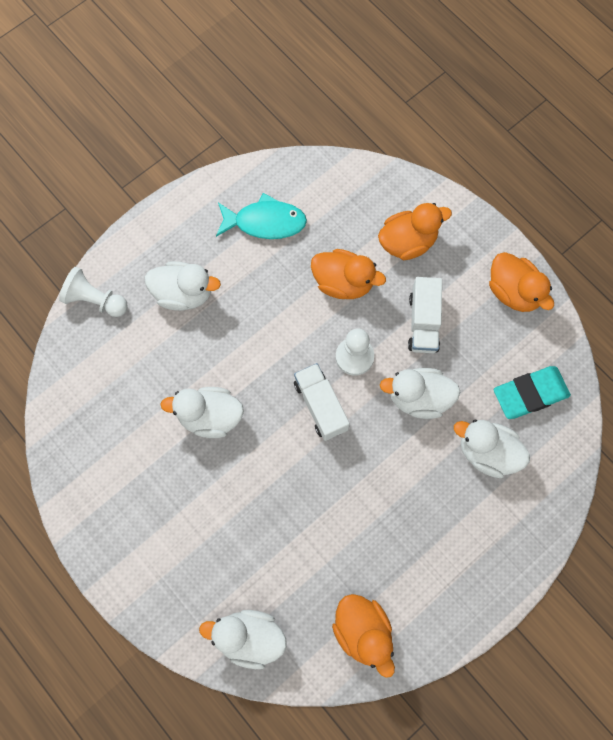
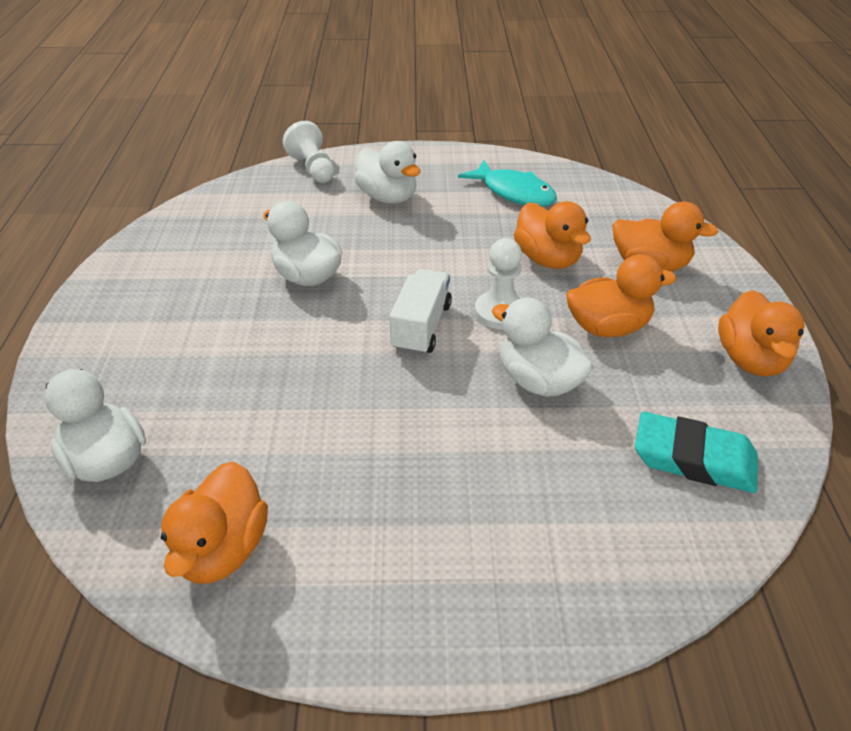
camera: 40 degrees right, 30 degrees down
white truck [408,277,442,353] -> orange duck [566,254,676,337]
white duck [454,420,530,478] -> none

